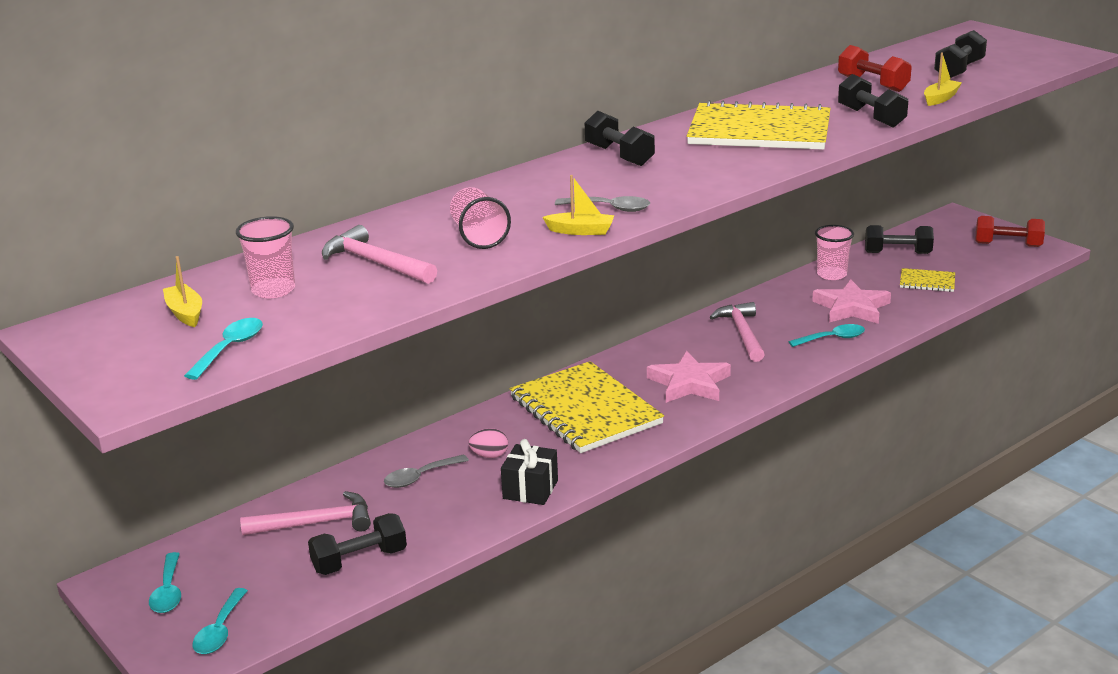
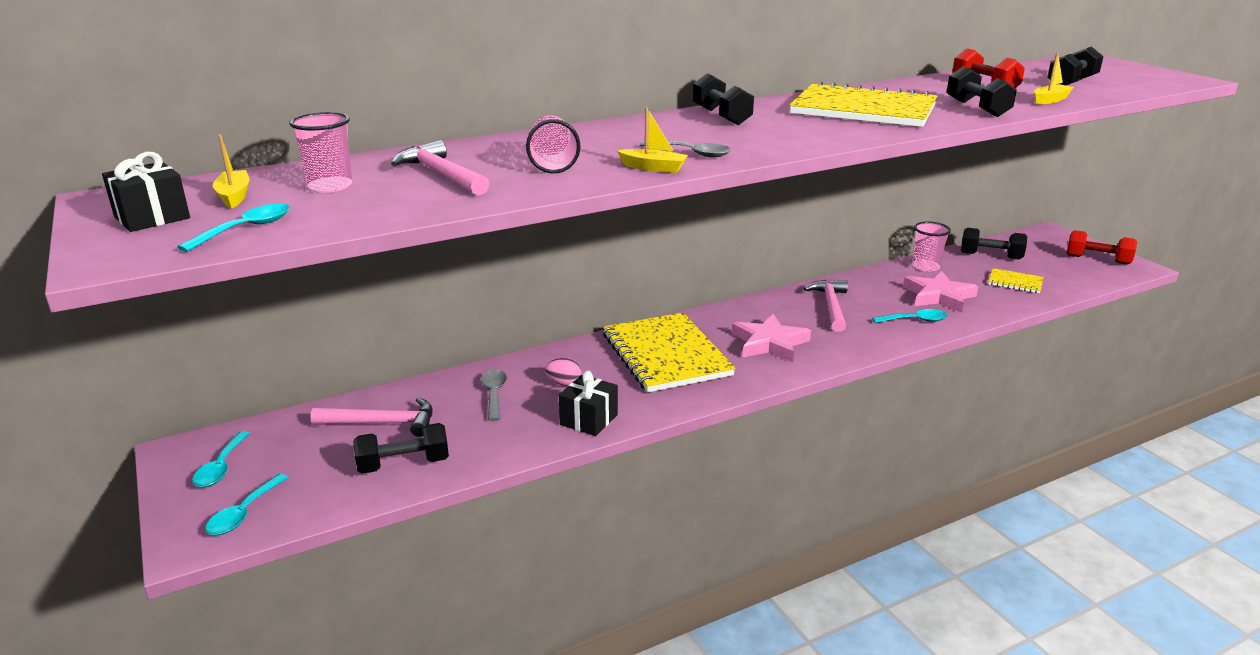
camera: 10 degrees right, 0 degrees up
grey spoon [384,455,469,488] -> grey spoon turned 105 degrees clockwise [481,369,507,421]
none -> black gift [102,152,190,232]

